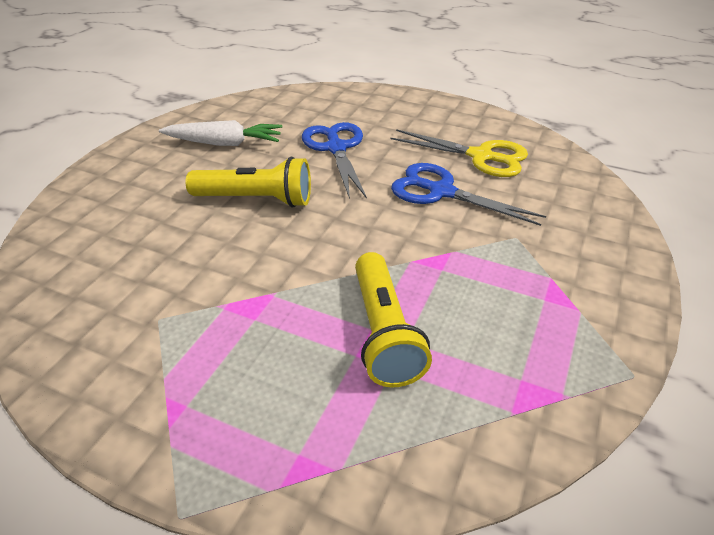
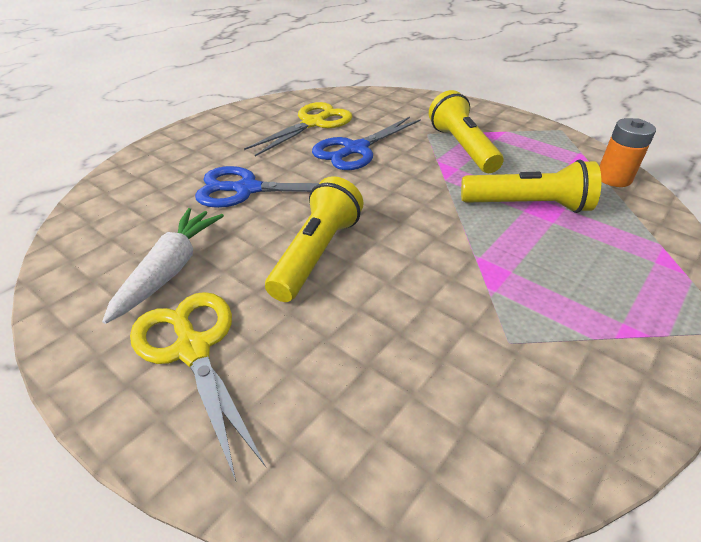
camera: 75 degrees left, 0 degrees up
none -> yellow scissors [130,292,266,480]
none -> yellow flashlight [429,90,503,173]
none -> orange battery [599,118,656,187]

